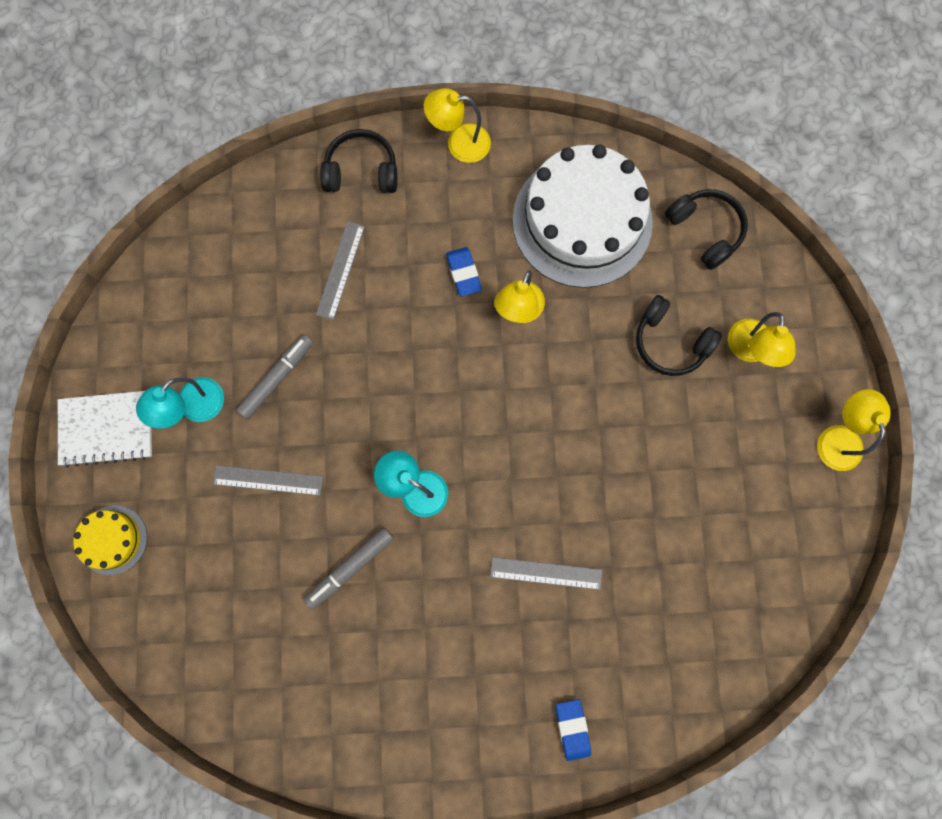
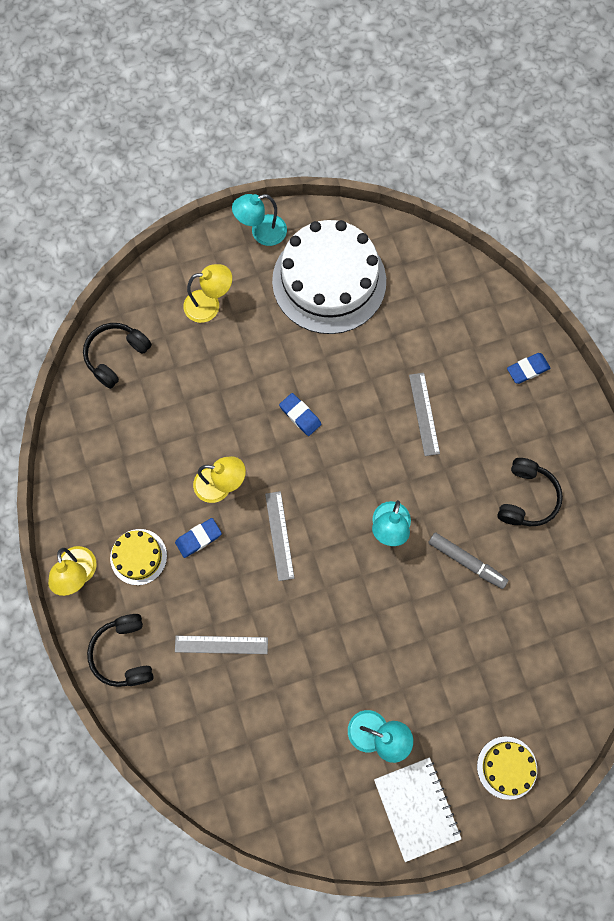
camera: 105 degrees left, 5 degrees down
grey ruler [213,465,323,496] -> grey ruler moved to [265,491,294,581]
grey marker [236,334,313,420] -> none
white cake [512,145,653,288] -> white cake moved to [272,220,386,334]
black headphones [636,295,722,376] -> black headphones moved to [497,458,563,526]
yellow lamp [817,389,891,471] -> turquoise lamp [232,194,287,246]
none -> yellow cake [110,529,167,585]
none -> blue eraser [279,393,321,436]

